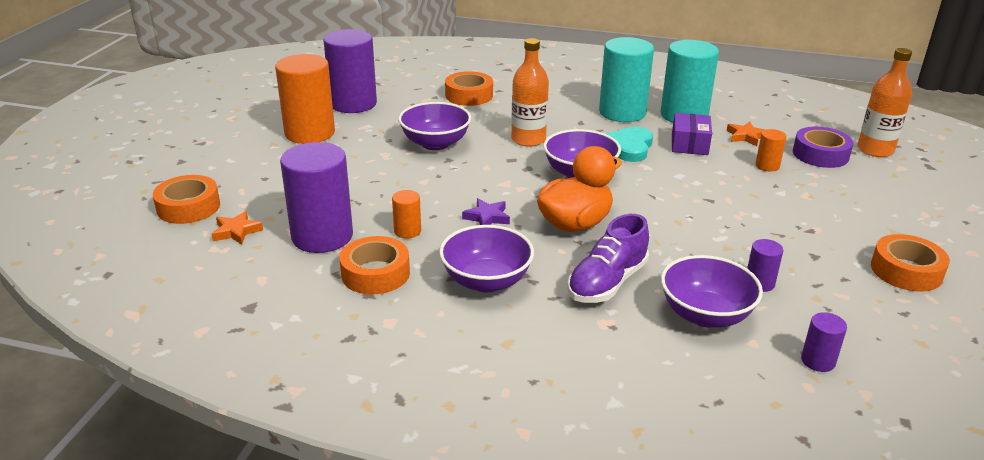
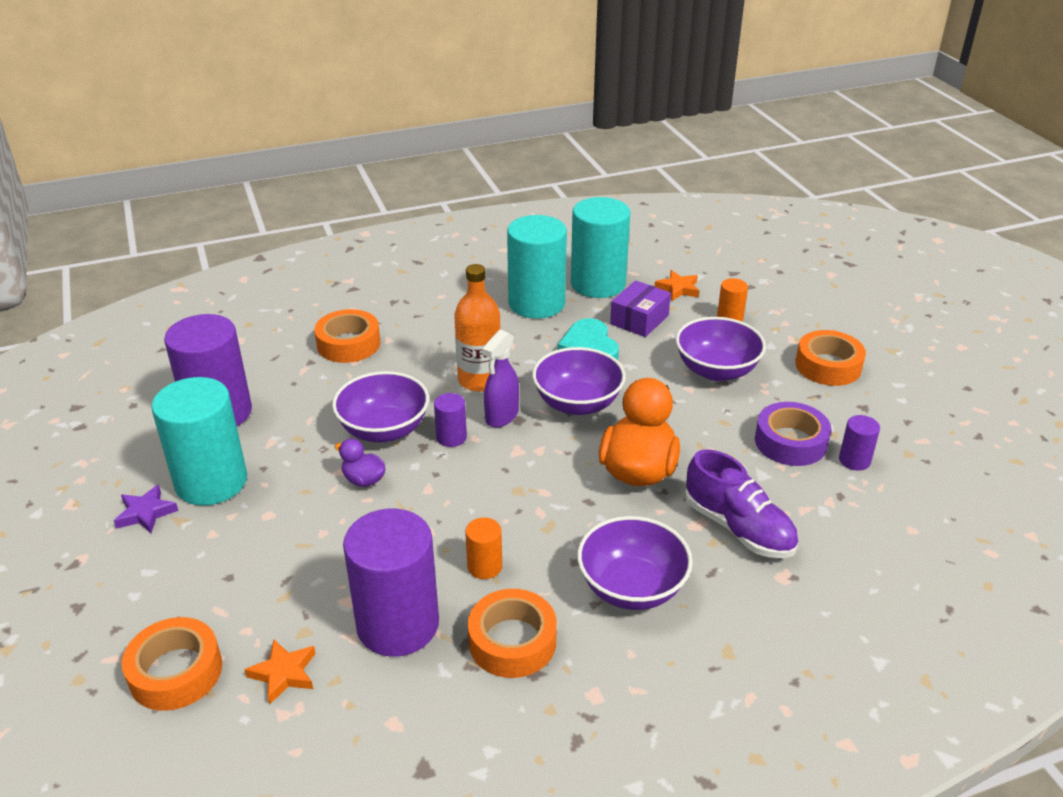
camera: 35 degrees left, 5 degrees up
orange cylinder [275,54,335,144] -> turquoise cylinder [151,377,247,506]
purple star [462,198,510,225] -> purple star moved to [114,484,178,533]
purple shoe [567,214,649,303] -> purple shoe turned 45 degrees counterclockwise [685,449,798,558]
purple bowl [661,255,763,328] -> purple bowl moved to [676,317,766,381]
purple box [672,113,712,155] -> purple box turned 60 degrees clockwise [610,281,671,337]
purple tape [793,126,854,168] -> purple tape moved to [755,402,831,466]
purple cylinder [801,312,847,372] -> purple cylinder moved to [434,393,467,447]
orange bottle [857,48,912,157] -> none
orange tape [871,234,950,292] -> orange tape moved to [795,330,866,386]
none -> purple duck [335,439,386,487]
none -> purple spray bottle [482,330,519,427]

